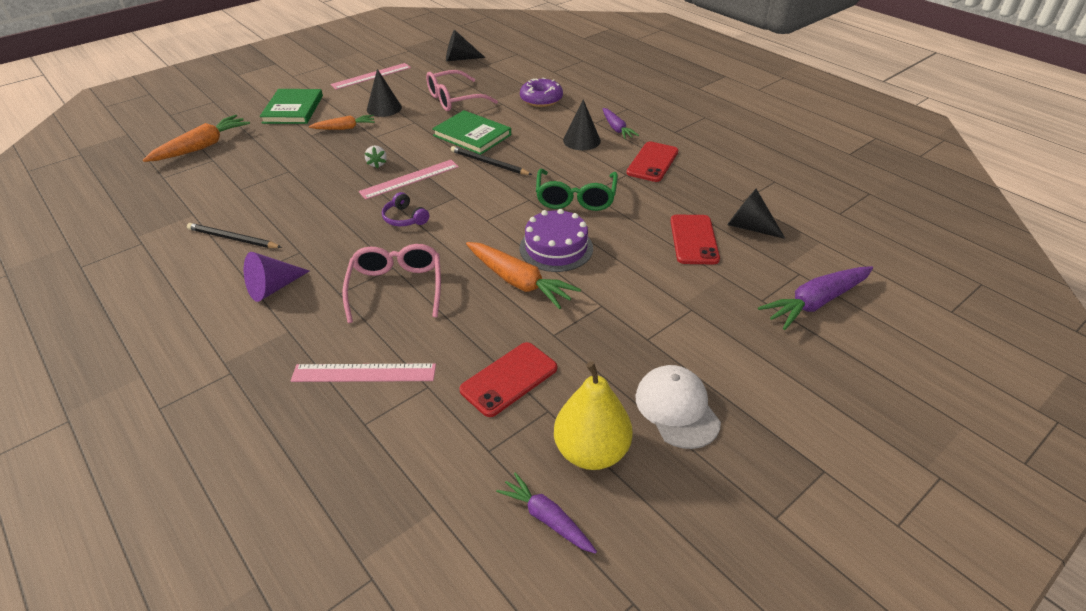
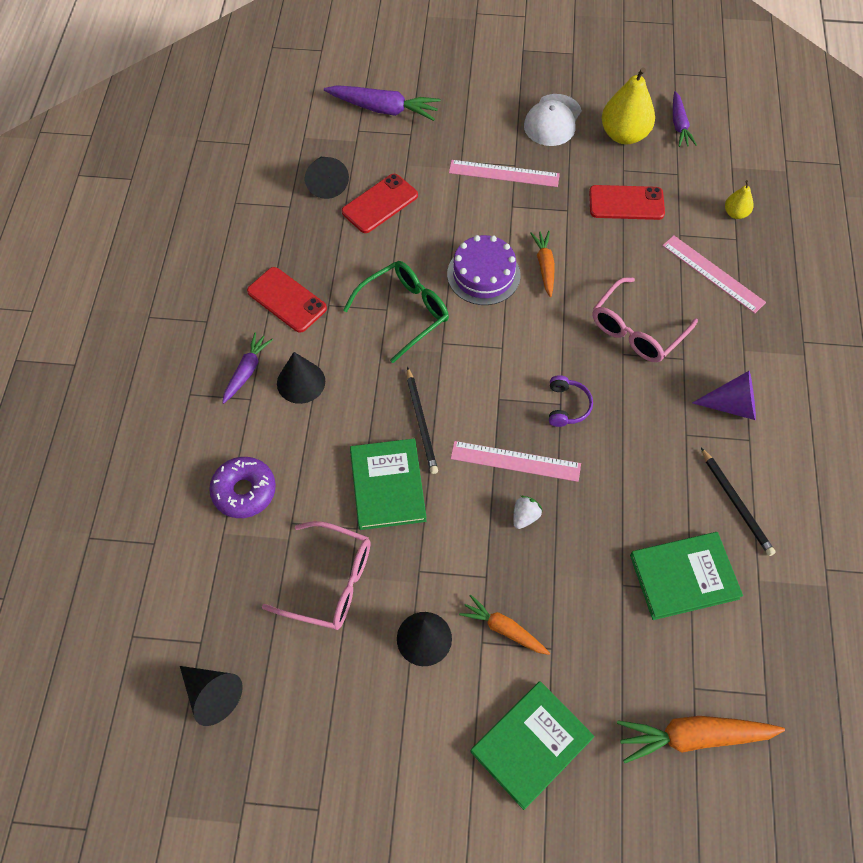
camera: 135 degrees left, 20 degrees up
pink ruler [330,63,411,90] -> pink ruler moved to [449,160,560,187]
orange carrot [466,242,581,309] -> orange carrot [530,231,555,297], size x0.62
red phone [626,142,678,182] -> red phone turned 60 degrees clockwise [247,267,327,333]
none -> green book [630,532,743,620]
none -> yellow pear [725,180,753,219]

